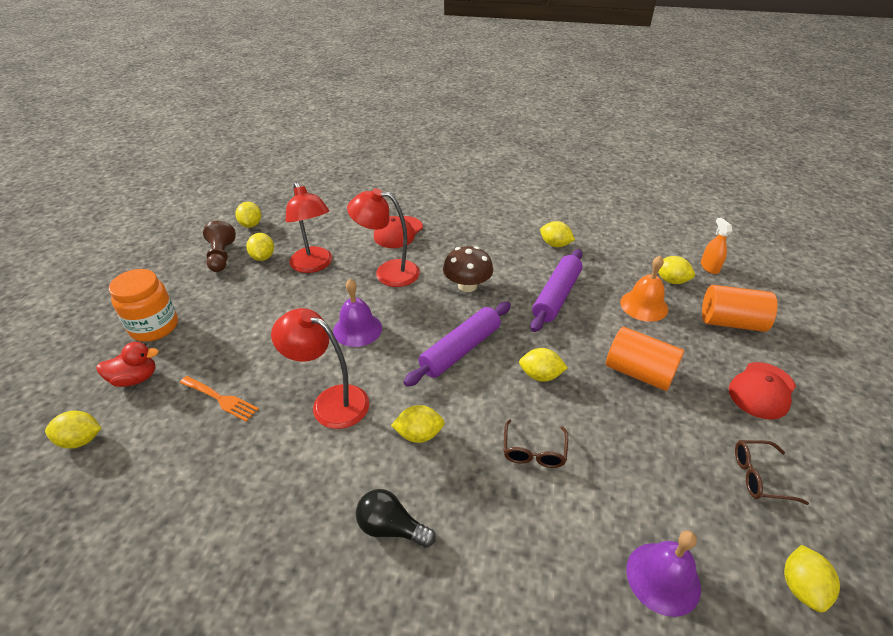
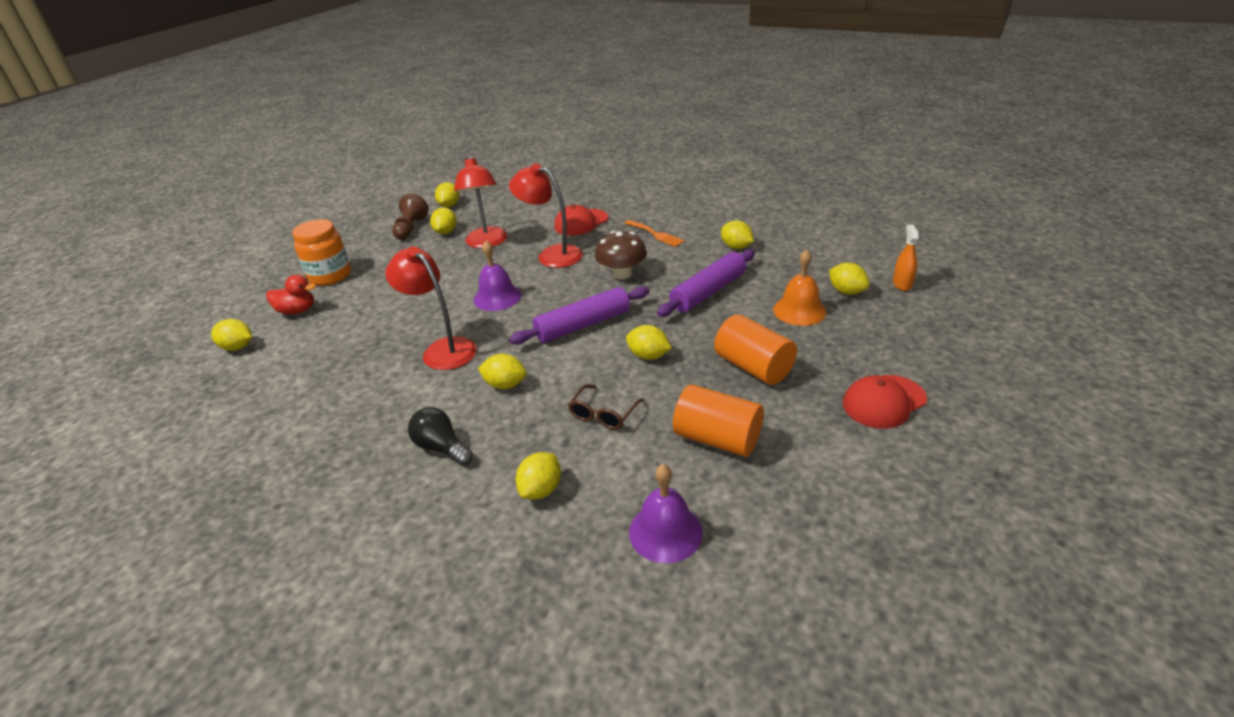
camera: 20 degrees right, 5 degrees down
orange fork [180,376,259,422] -> orange fork moved to [625,220,685,247]
orange cylinder [702,285,777,332] -> orange cylinder moved to [673,385,764,457]
brown glasses [735,440,809,505] -> none
yellow lemon [784,545,840,613] -> yellow lemon moved to [516,452,561,499]

